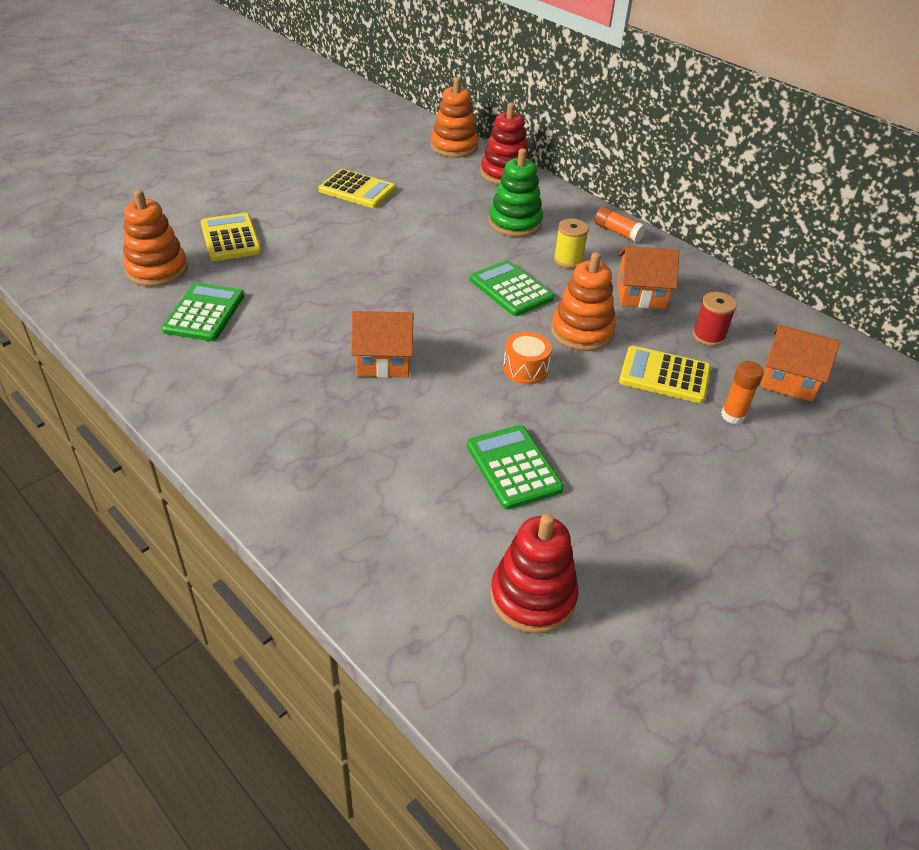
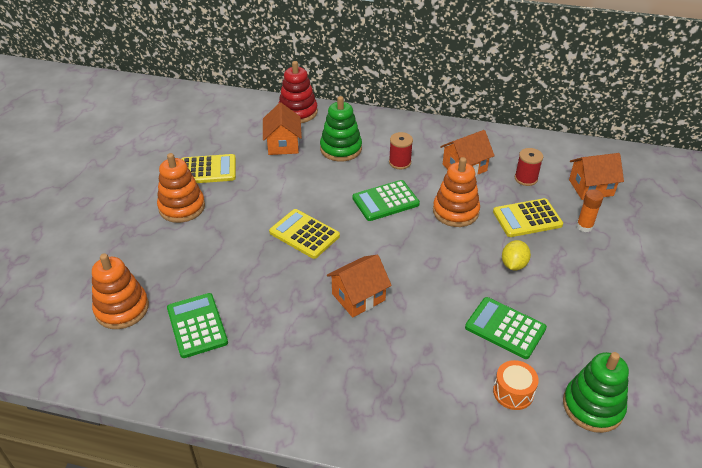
camera: 30 degrees left, 0 degrees up
yellow calculator [201,213,262,261] -> yellow calculator moved to [269,209,340,259]
orange stacking toy [431,77,479,158] -> orange stacking toy moved to [157,153,205,223]
green calculator [470,260,554,316] -> green calculator turned 45 degrees counterclockwise [352,180,420,221]
red stacking toy [490,513,579,634] -> green stacking toy [563,352,629,433]
orange drum [503,332,552,384] -> orange drum moved to [493,360,539,410]
yellow spool [554,219,589,269] -> red spool [389,132,413,169]
orange glue stick [595,206,646,243] -> none
none -> orange house [263,103,302,155]
none -> yellow lemon [502,240,531,270]

